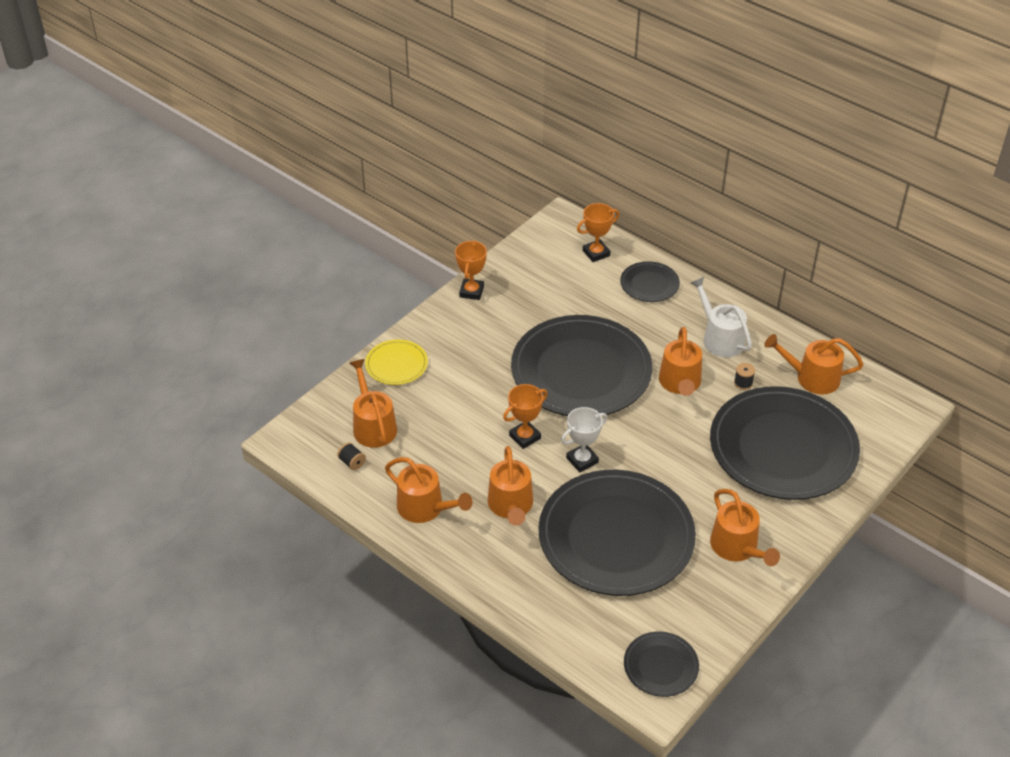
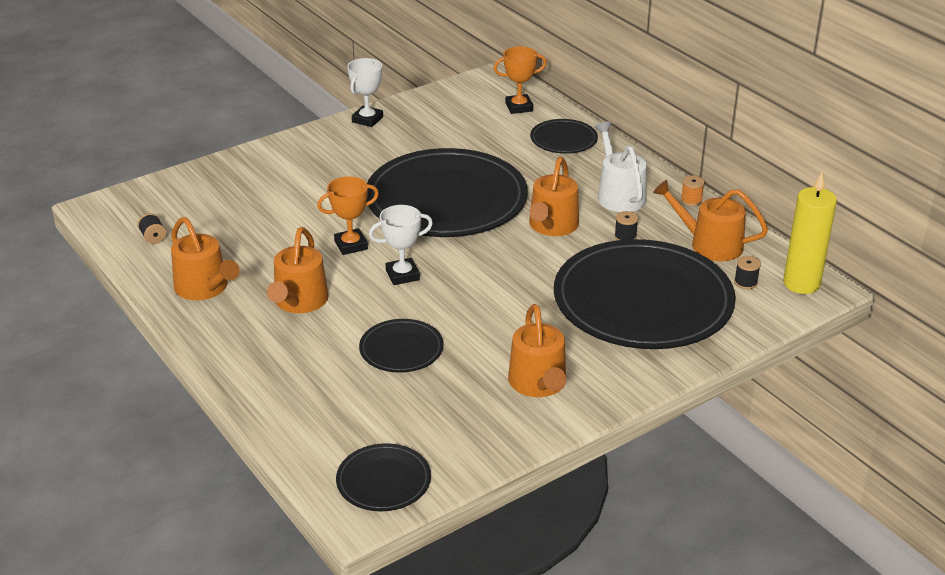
camera: 15 degrees right, 10 degrees down
orange watering can [349,359,397,448] -> none
yellow plate [365,339,428,385] -> none
orange trophy [455,240,487,300] -> white trophy [347,58,383,127]
black plate [539,470,696,596] -> black plate [359,319,444,373], size x0.45
none -> orange spool [681,175,705,206]
none -> black spool [734,256,761,290]
none -> yellow candle [783,172,837,294]

